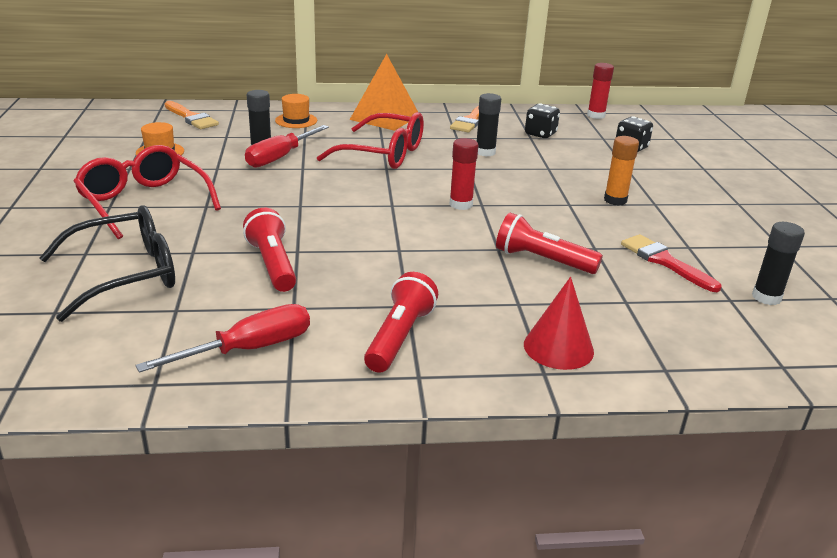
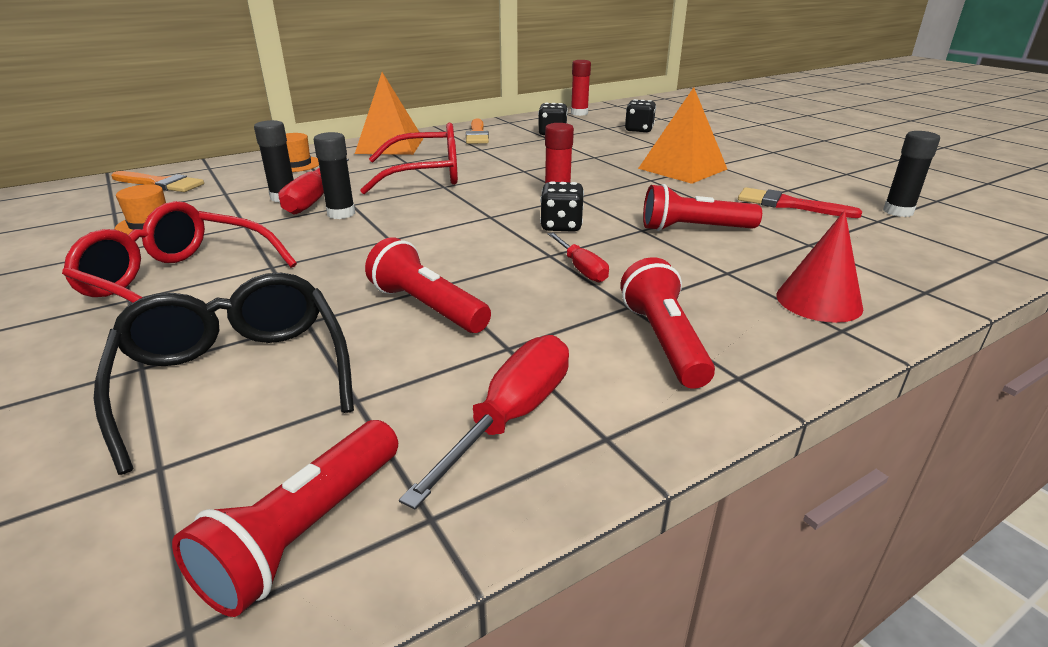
camera: 25 degrees left, 0 degrees up
black glasses [40,205,175,322] -> black glasses turned 60 degrees counterclockwise [94,273,354,475]
black glue stick [477,93,501,157] -> black glue stick moved to [314,132,355,219]
orange glue stick [604,136,639,206] -> orange pyramid [638,87,727,184]
none -> red flashlight [172,420,398,617]
none -> black dice [540,181,584,232]
none -> red screwdriver [548,232,609,283]

